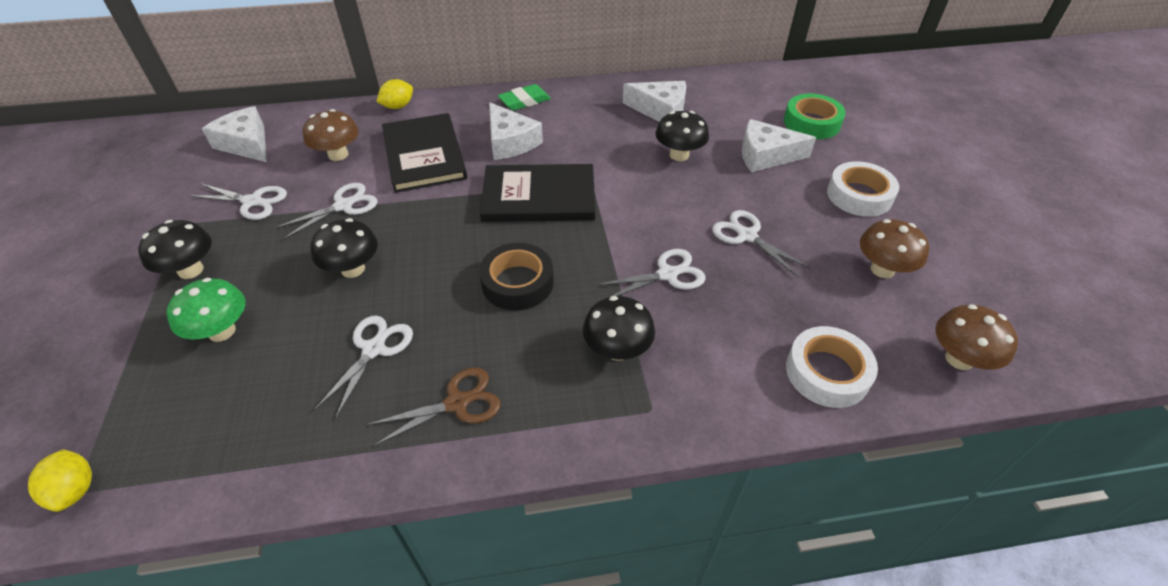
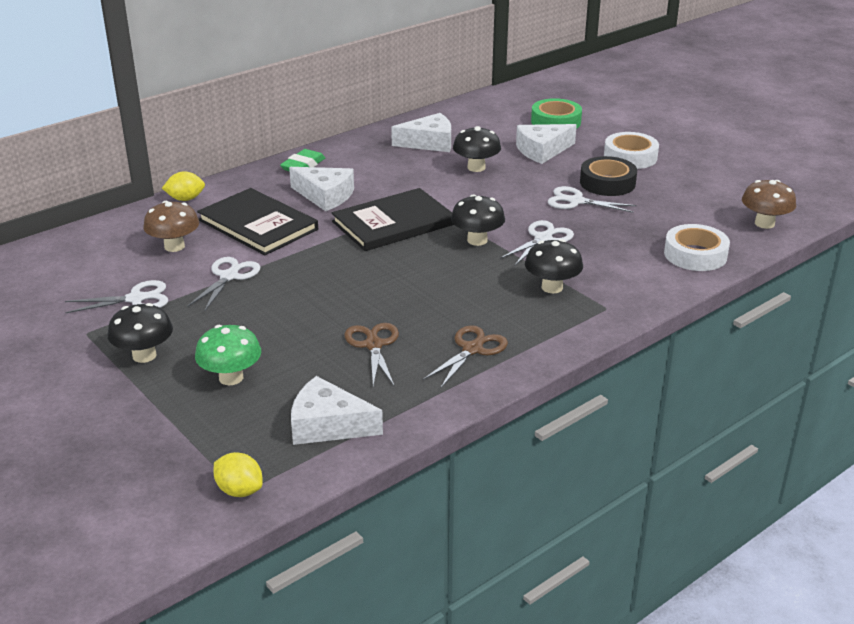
camera: 30 degrees left, 15 degrees down
white cheese [202,106,267,162] -> white cheese moved to [291,376,383,445]
black mushroom [311,218,378,278] -> black mushroom moved to [451,194,505,246]
white scissors [314,316,413,419] -> brown scissors [344,323,399,386]
yellow lemon [377,79,413,109] -> yellow lemon turned 60 degrees clockwise [162,171,205,201]
black tape [479,243,554,310] -> black tape moved to [580,156,637,196]
brown mushroom [860,219,929,278] -> none

